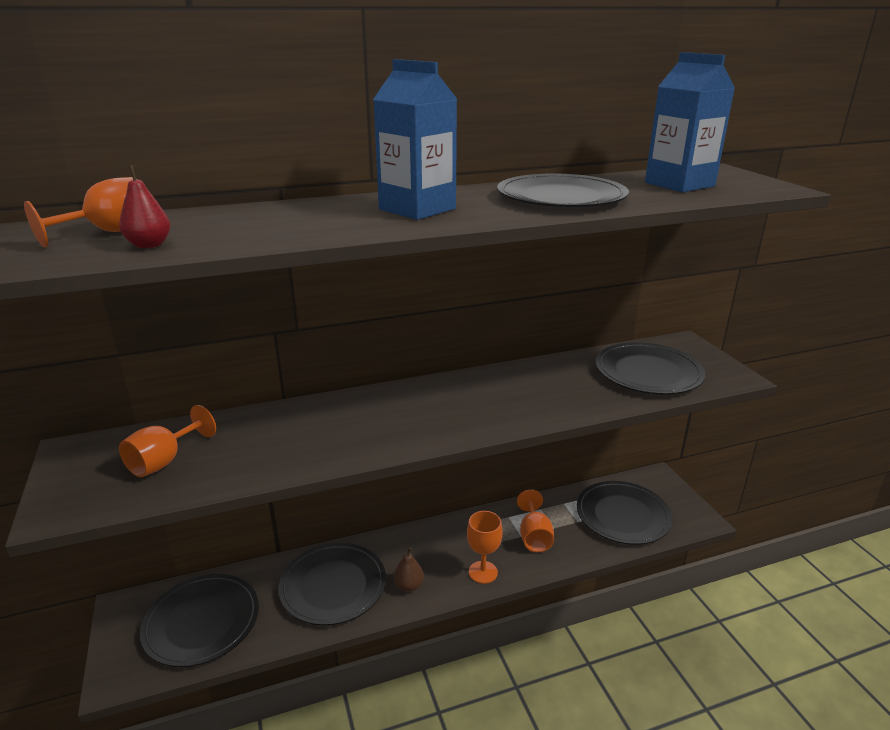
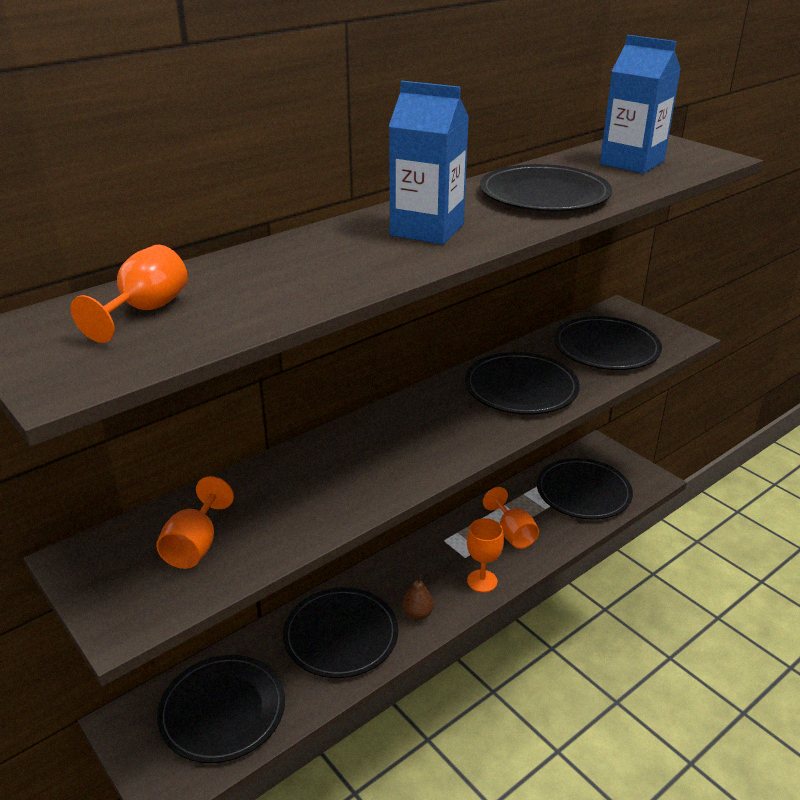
camera: 20 degrees left, 5 degrees up
red pear [119,165,170,248] -> none
none -> black plate [465,352,580,415]

